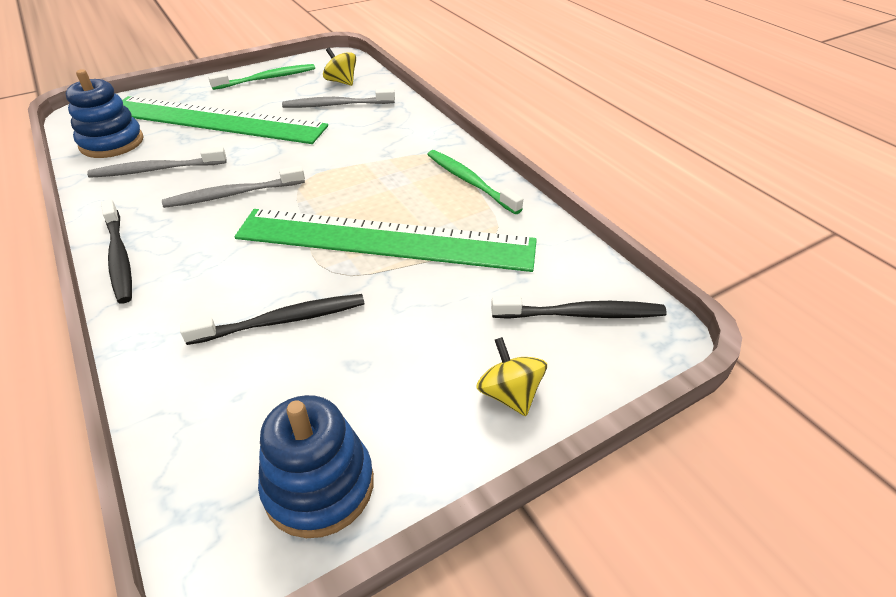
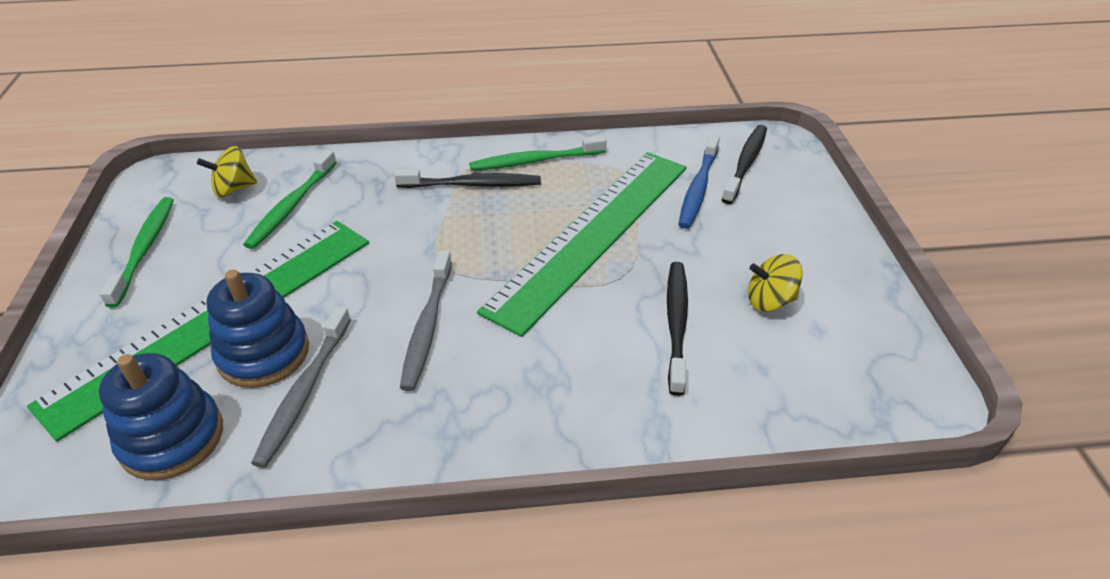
camera: 65 degrees left, 0 degrees up
black toothbrush [101,199,132,304] -> black toothbrush moved to [394,169,541,188]
blue stacking toy [258,395,374,538] -> blue stacking toy moved to [206,270,309,388]
grey toothbrush [282,88,395,108] -> green toothbrush [243,150,337,249]
yellow spinning top [476,337,547,416] -> yellow spinning top moved to [748,254,803,312]
none -> blue toothbrush [678,134,720,229]

